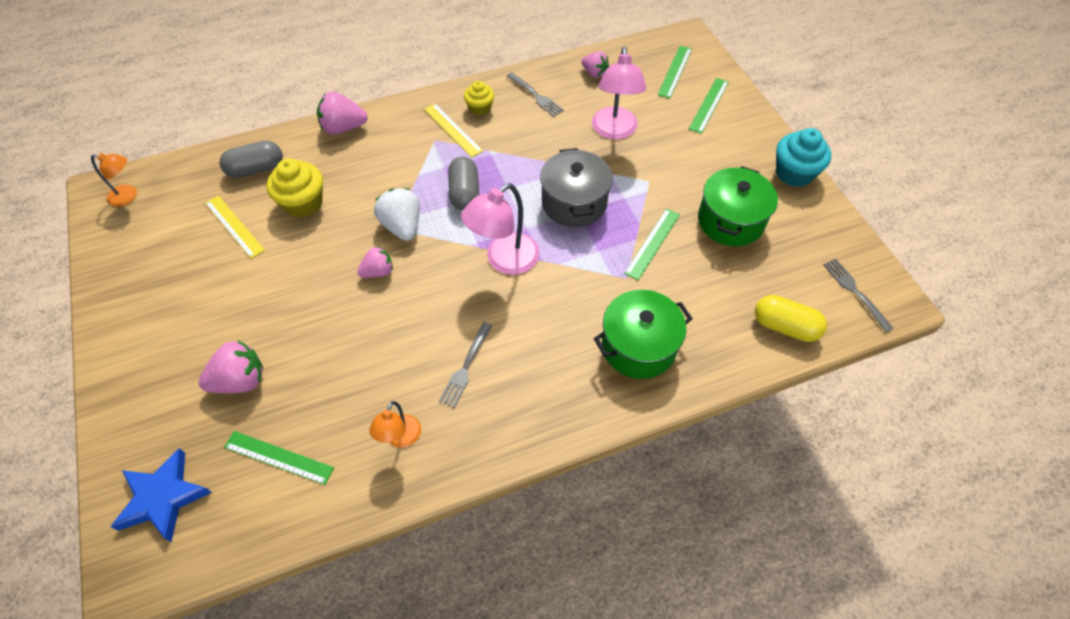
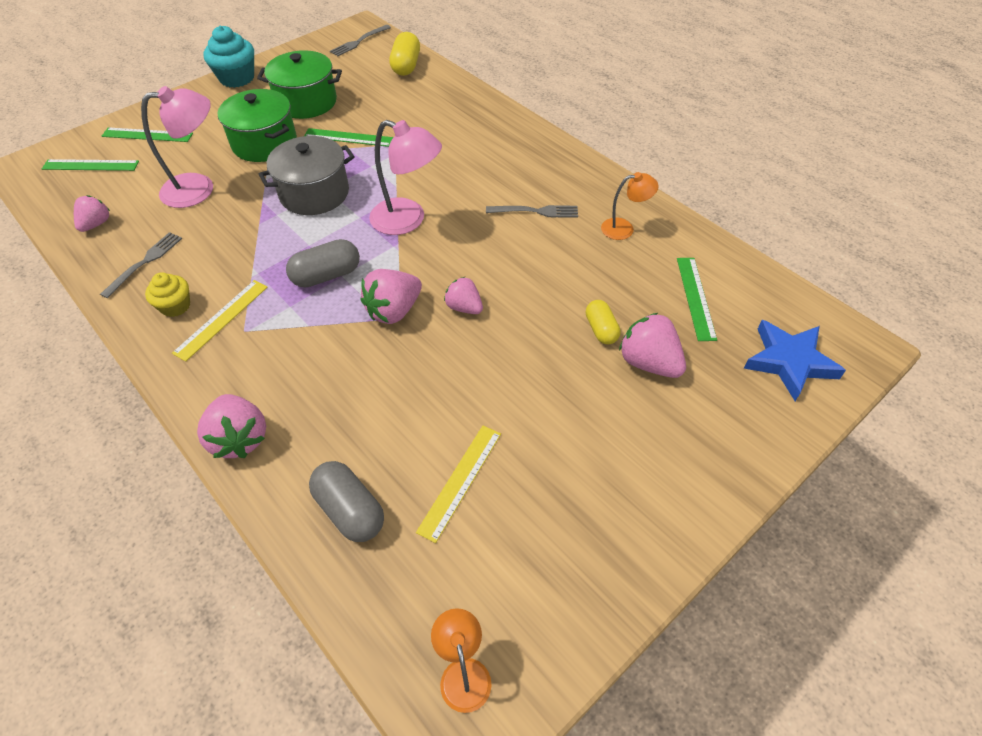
camera: 110 degrees left, 5 degrees down
yellow cupcake [267,158,323,218] -> none
white strawberry [374,188,420,241] -> pink strawberry [361,269,422,324]
green pot [594,290,693,379] -> green pot moved to [218,89,297,162]
none -> yellow capsule [586,300,621,345]

